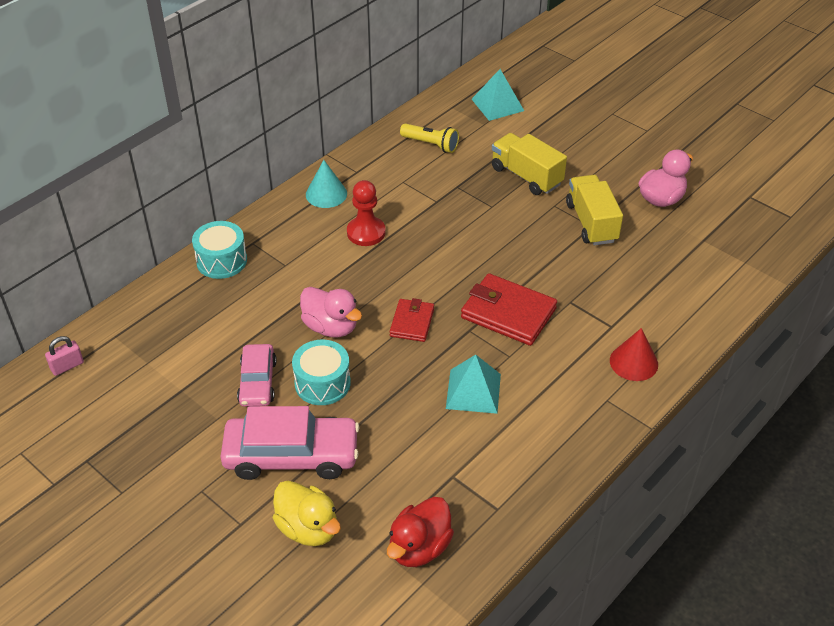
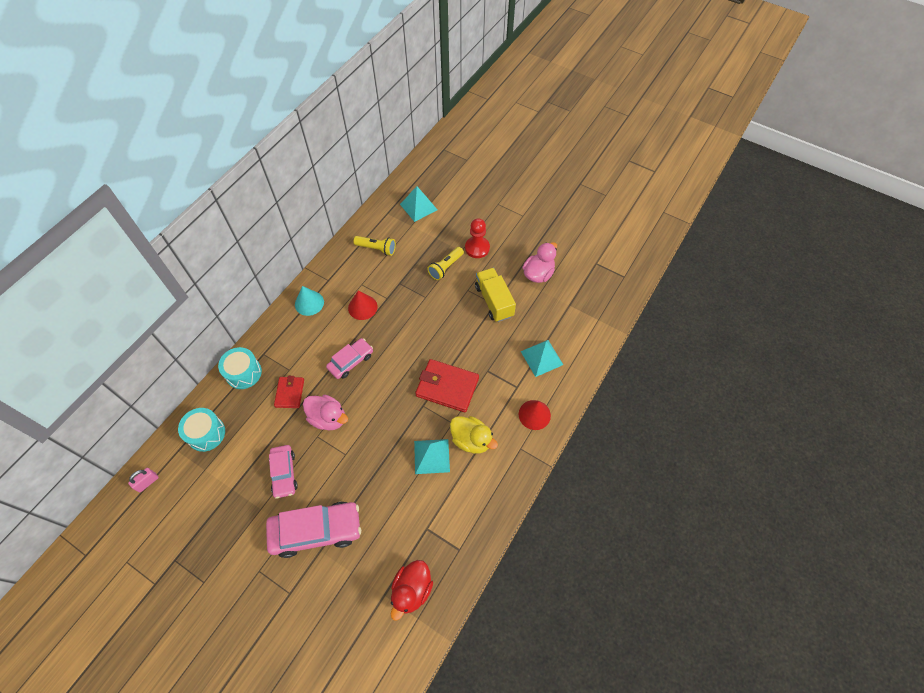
camera: 10 degrees left, 15 degrees up
yellow duck [273,481,341,546] -> yellow duck moved to [450,416,498,454]
turquoise drum [292,340,351,405] -> turquoise drum moved to [178,408,225,452]
red pawn [347,180,386,246] -> red pawn moved to [465,218,490,258]
red wallet [389,298,434,342] -> red wallet moved to [274,376,304,408]
yellow truck [492,133,567,195] -> yellow flashlight [428,247,464,280]
none -> pink car [326,338,373,379]
none -> red cone [348,290,377,320]
none -> turquoise pyramid [521,340,563,377]

